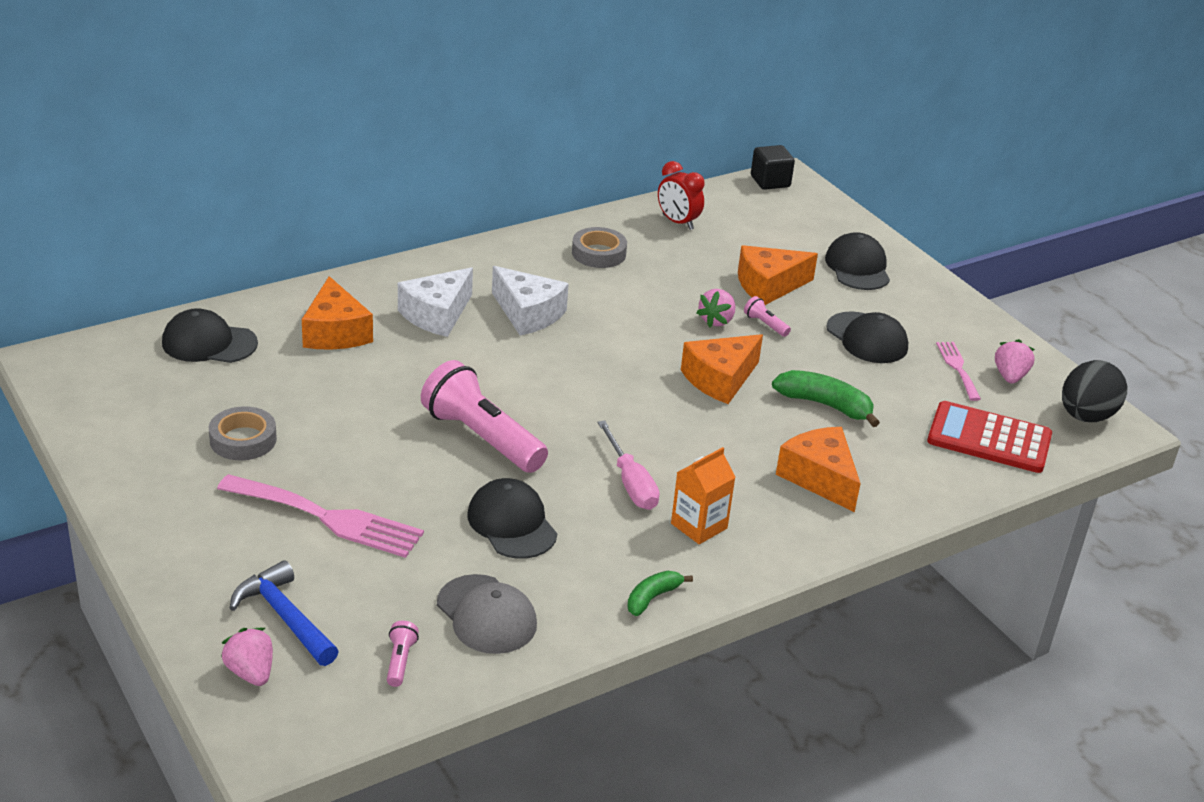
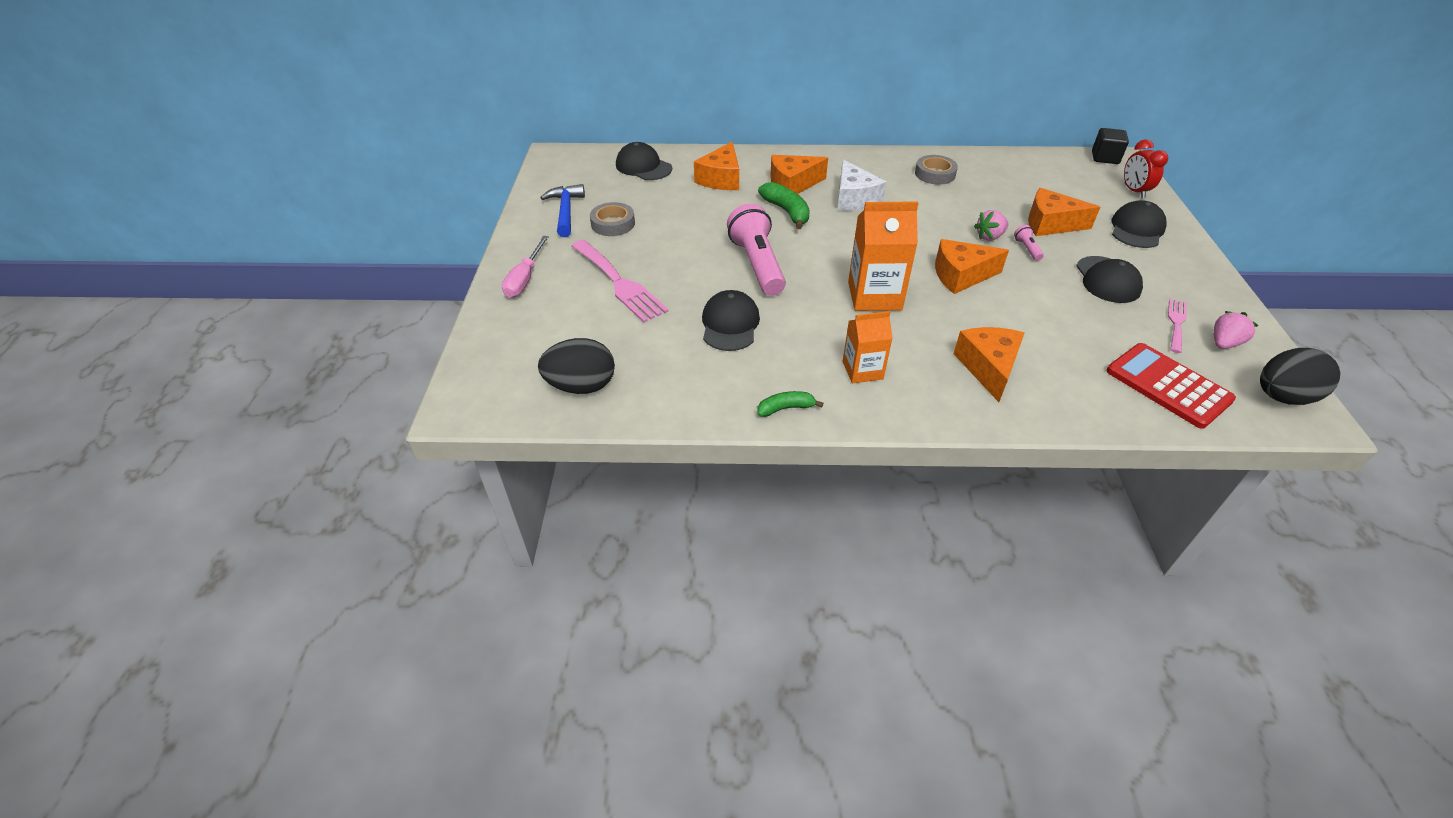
camera: 35 degrees right, 10 degrees up
pink strawberry [221,628,273,686] -> none
blue hammer [230,560,339,666] -> blue hammer moved to [540,184,585,237]
pink flashlight [387,621,419,687] -> black egg [538,338,615,394]
white cheese [398,267,473,337] -> orange cheese [770,155,828,194]
grey cap [437,574,537,654] -> none
pink screwdriver [598,420,660,510] -> pink screwdriver moved to [502,236,549,298]
red clock [658,161,705,230] -> red clock moved to [1124,139,1168,198]
green banana [772,370,880,427] -> green banana moved to [758,182,810,229]
none -> orange carton [848,201,918,311]

